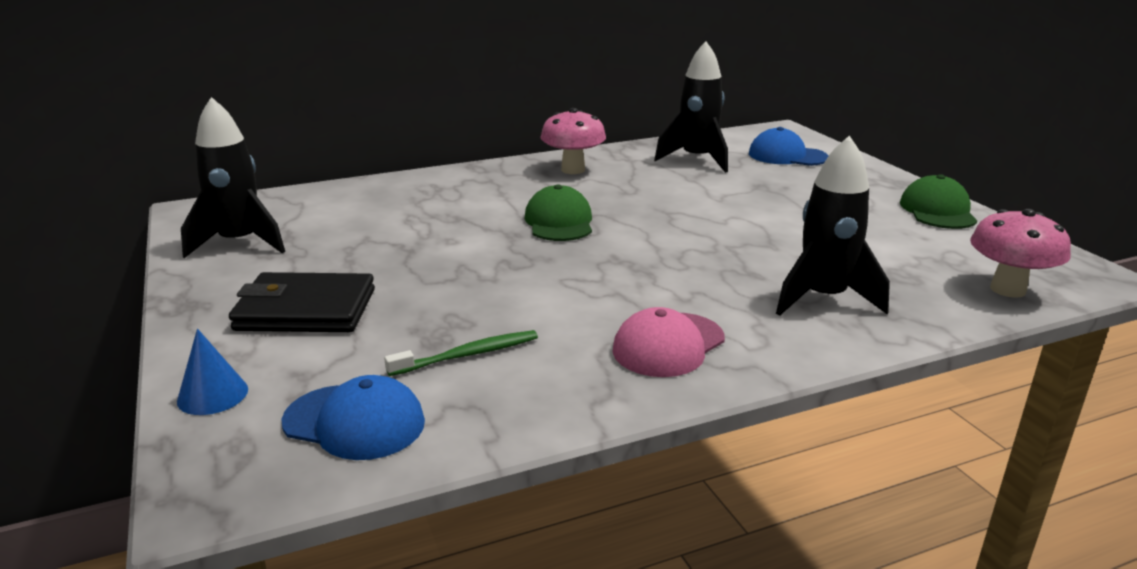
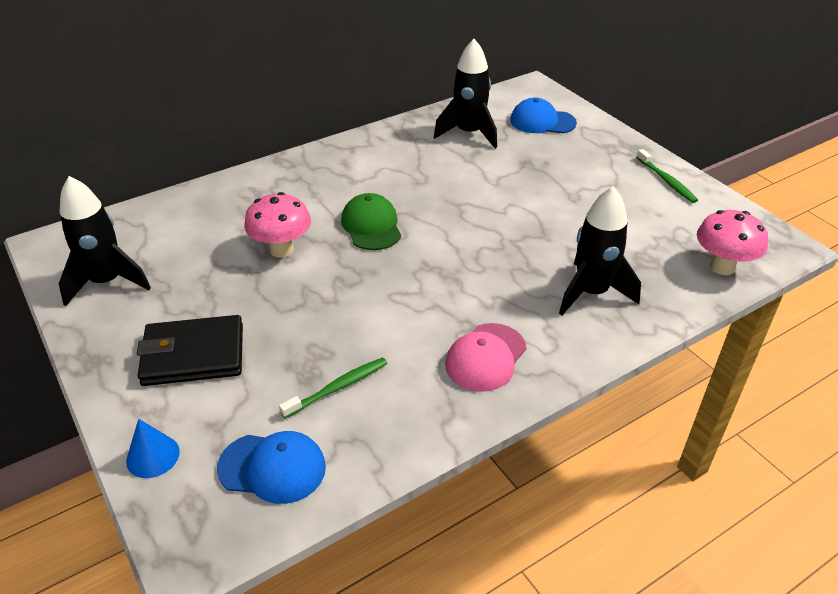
camera: 10 degrees left, 15 degrees up
pink mushroom [540,108,606,174] -> pink mushroom moved to [244,192,311,258]
green cap [900,174,977,229] -> green toothbrush [636,149,698,203]

